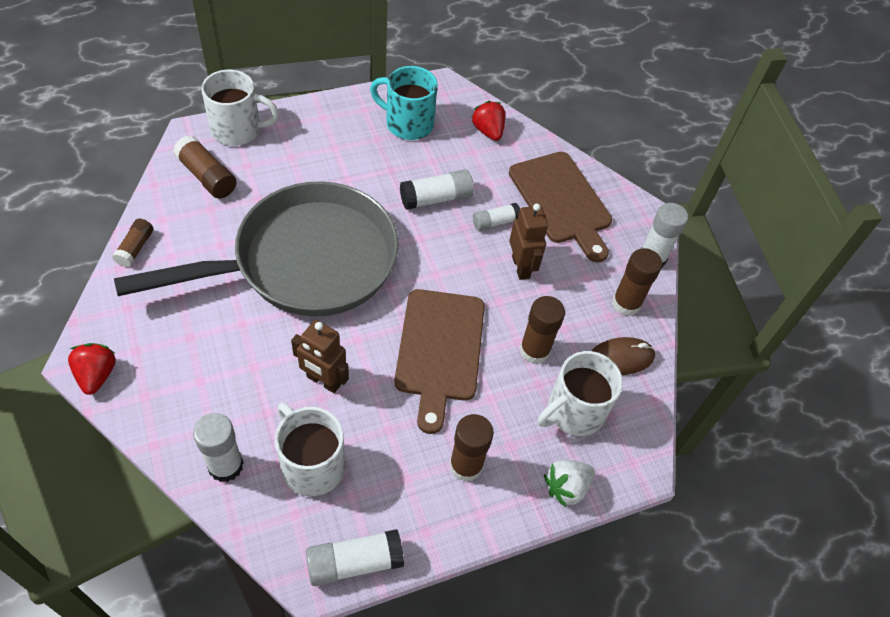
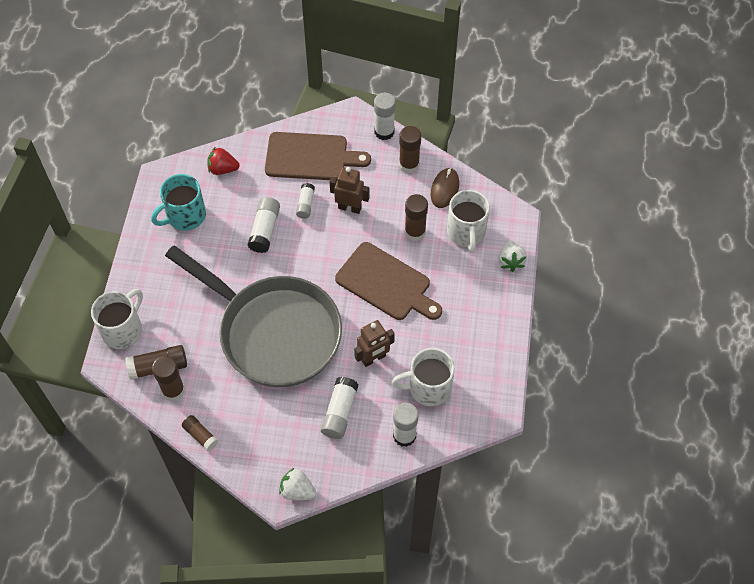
camera: 55 degrees left, 5 degrees up
red strawberry [68,343,116,395] -> white strawberry [279,467,316,500]
grey pan [114,181,399,317] -> grey pan turned 120 degrees clockwise [165,245,342,387]
white glue stick [306,529,404,586] -> white glue stick moved to [321,377,359,439]
brown glue stick [449,414,494,482] -> brown glue stick moved to [152,356,185,401]

